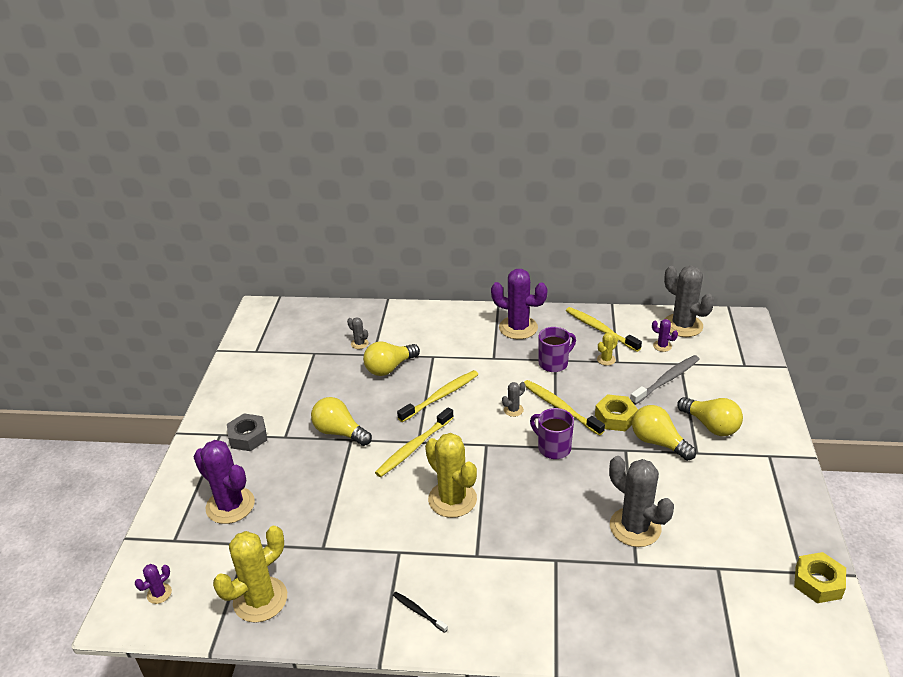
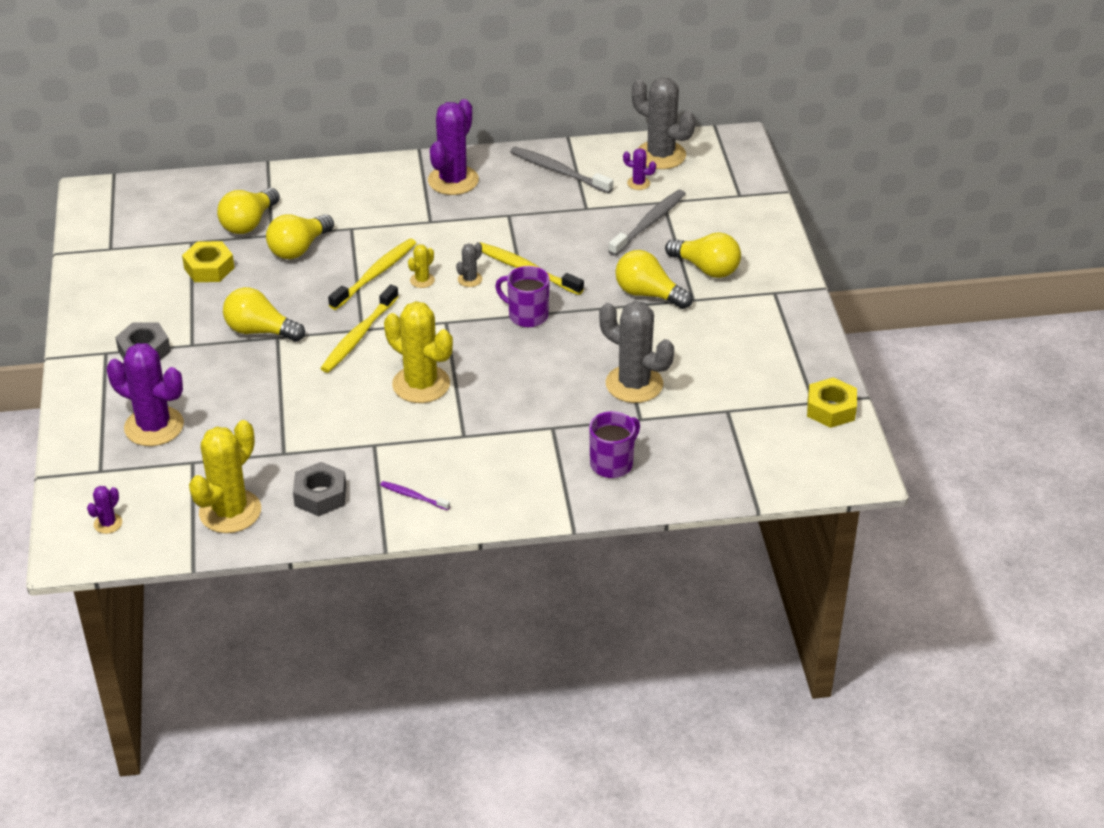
camera: 15 degrees left, 5 degrees up
grey cactus [347,317,369,349] -> yellow light bulb [217,188,280,234]
black toothbrush [393,592,448,633] -> purple toothbrush [380,481,450,510]
purple cactus [491,269,548,339] -> purple cactus turned 75 degrees counterclockwise [428,99,479,195]
purple mug [539,327,576,372] -> purple mug moved to [589,411,640,478]
yellow toothbrush [566,307,642,352] -> grey toothbrush [510,147,613,194]
yellow nut [595,394,638,431] -> yellow nut moved to [182,241,235,282]
yellow cactus [597,333,618,366] -> yellow cactus moved to [408,244,435,288]
none -> grey nut [293,462,346,516]

